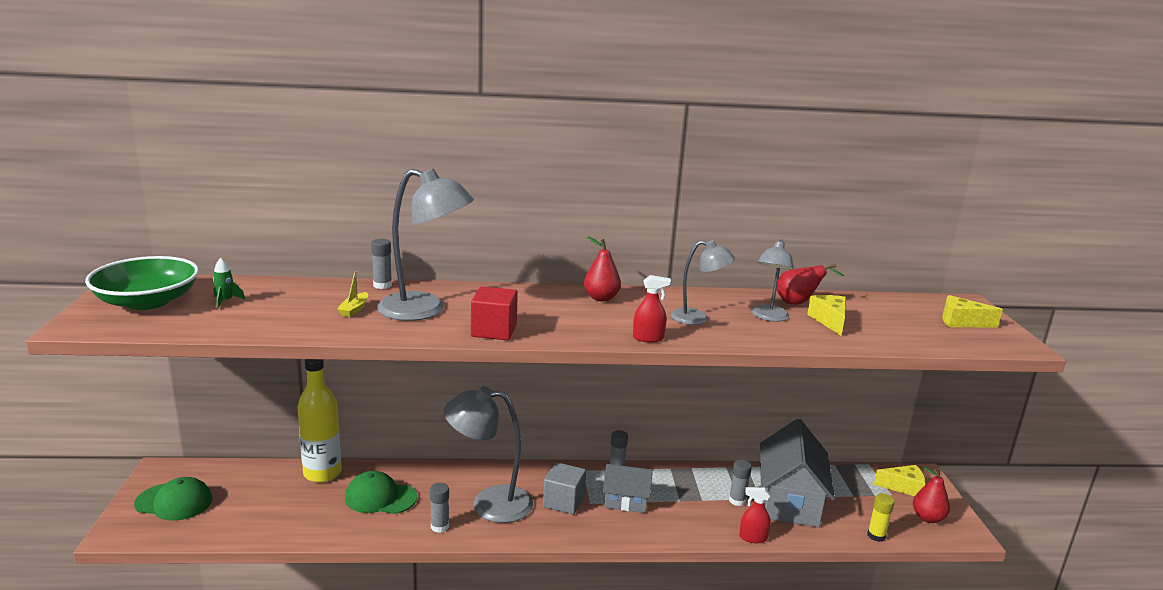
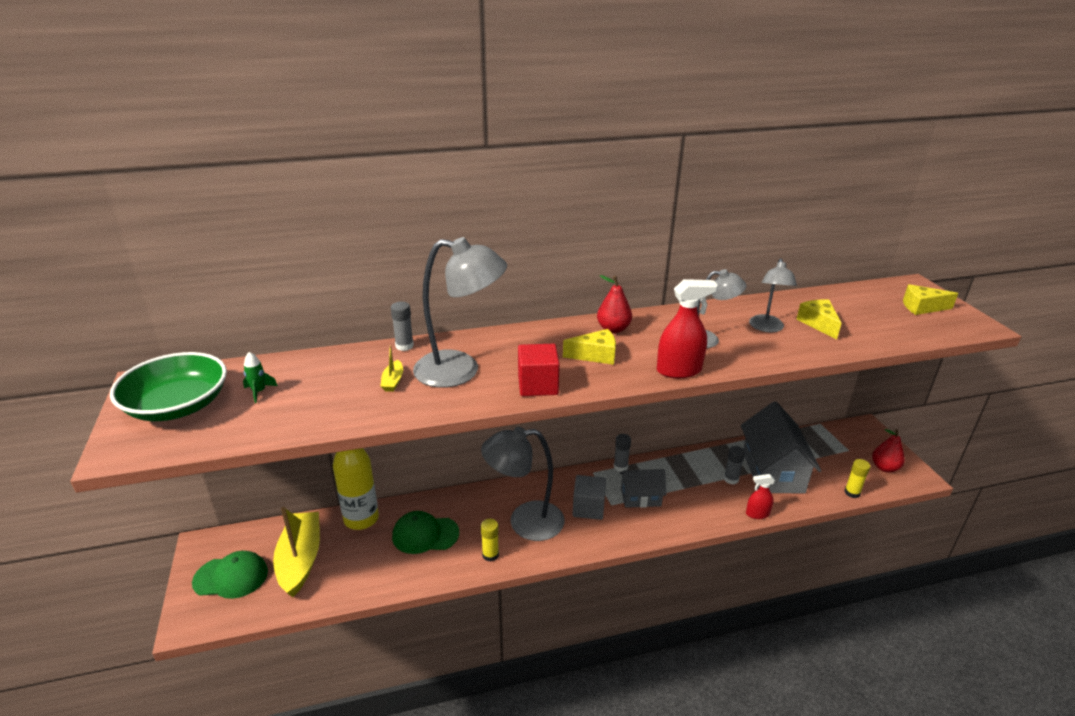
camera: 10 degrees left, 10 degrees up
grey glue stick [430,483,449,533] -> yellow glue stick [481,519,499,562]
red spray bottle [633,275,671,343] -> red spray bottle [657,279,718,378], size x1.59
red pear [777,264,844,305] -> none
yellow cheese [874,465,925,496] -> yellow cheese moved to [563,329,616,365]
none -> yellow boat [273,507,320,597]

